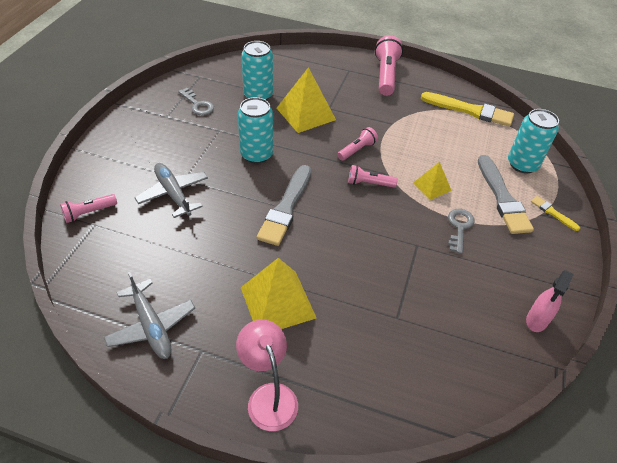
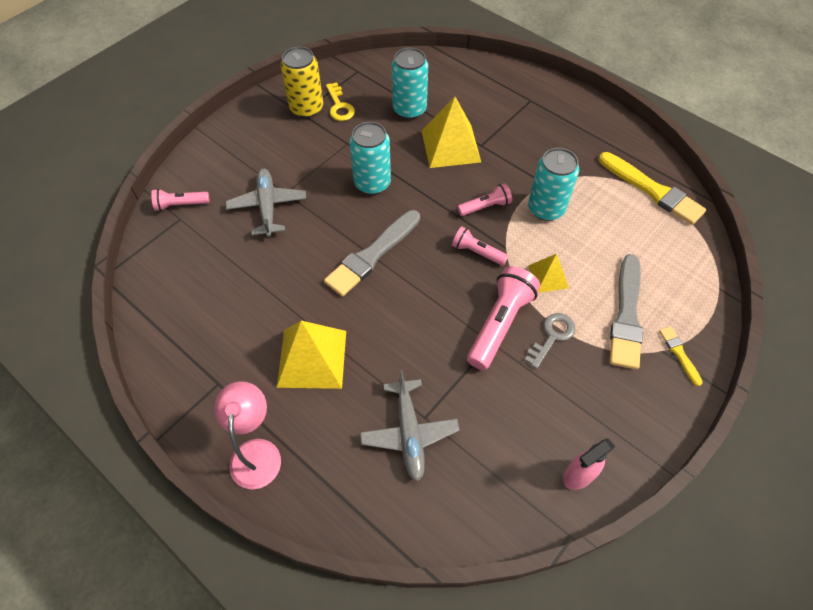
camera: 25 degrees right, 10 degrees up
grey plane [104,272,195,359] -> grey plane moved to [360,370,460,482]
grey key [178,88,214,115] -> yellow key [326,82,355,121]
pink flashlight [375,35,403,96] -> pink flashlight moved to [467,266,540,370]
turquoise can [508,109,559,173] -> turquoise can moved to [528,148,579,221]
none -> yellow can [281,47,323,118]

